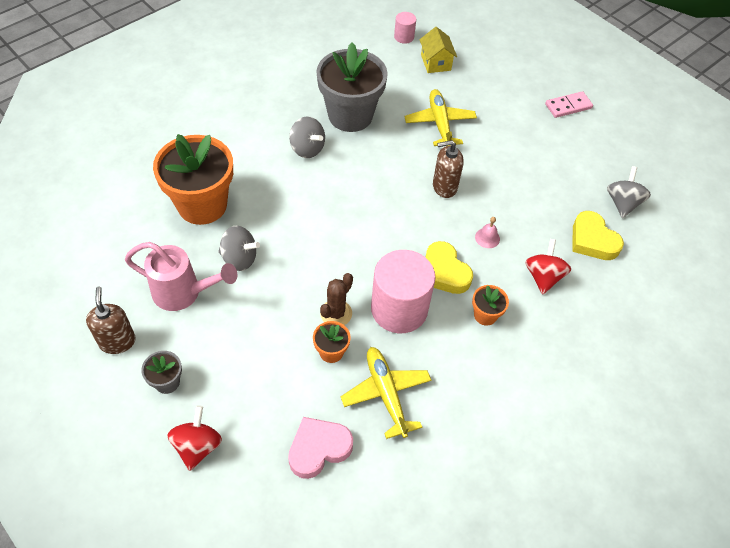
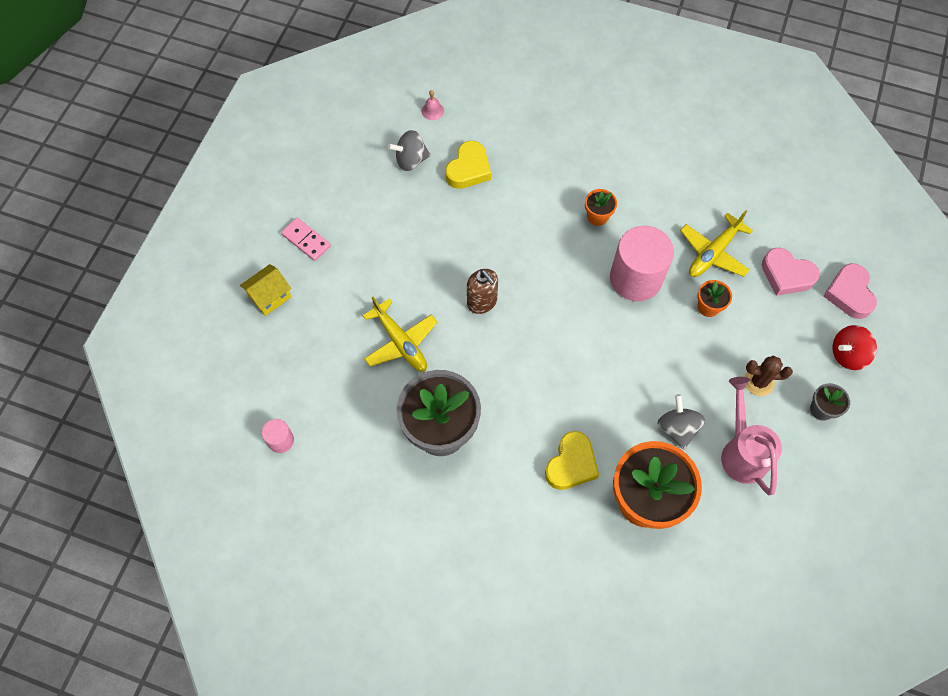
camera: 115 degrees left, 10 degrees up
brown soap dispenser [86,286,136,354] -> none
grey spinning top [289,116,325,158] -> none
brown cactus [320,273,353,325] -> brown cactus moved to [744,355,793,396]
yellow plane [404,89,477,146] -> yellow plane turned 90 degrees counterclockwise [363,297,437,372]
yellow house [420,27,457,73] -> yellow house moved to [240,264,291,316]
yellow heart [425,241,473,294] -> yellow heart moved to [545,431,599,490]
pink bell [475,217,500,248] -> pink bell moved to [421,90,444,120]
red spinning top [525,239,571,294] -> none
none -> pink heart [824,263,877,319]

